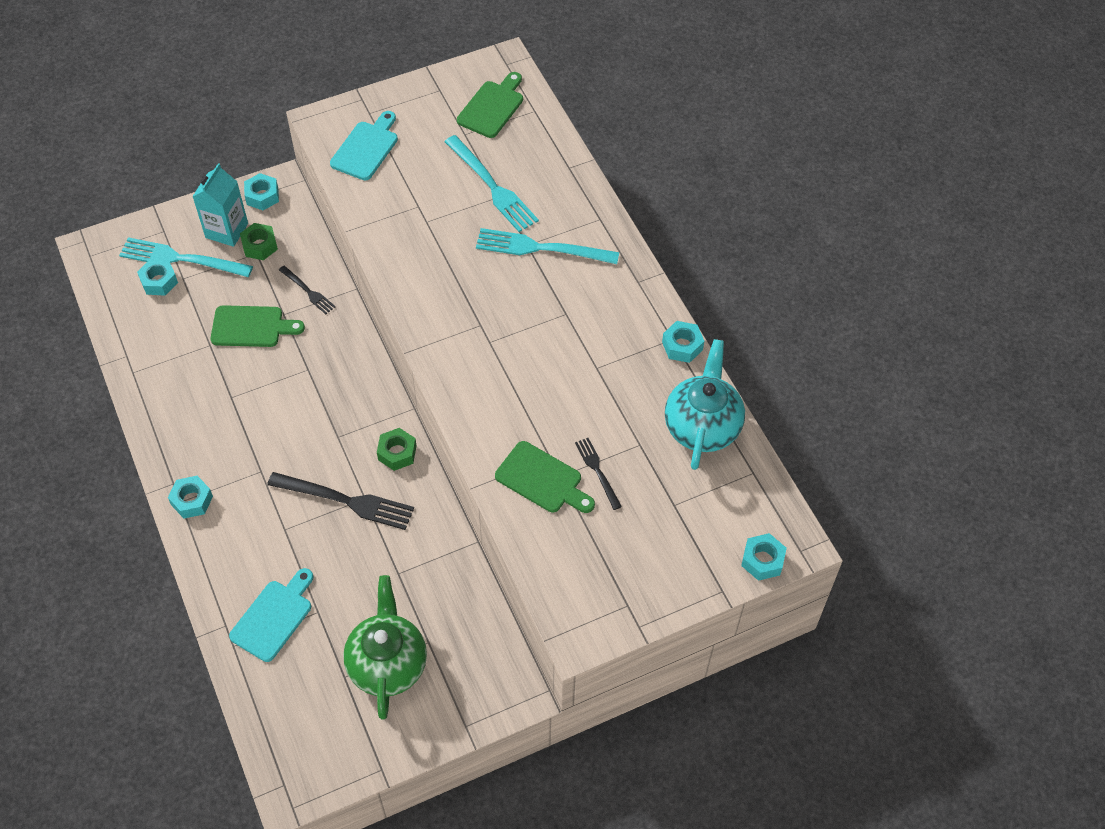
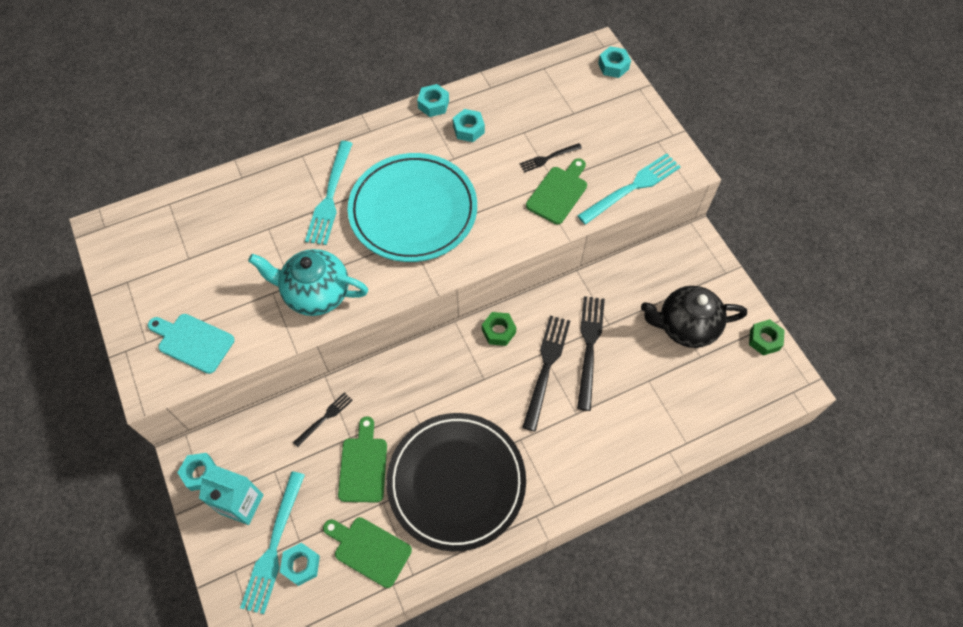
camera: 90 degrees left, 5 degrees up
turquoise nut [168,476,213,519] -> turquoise nut moved to [453,109,485,142]
turquoise cutting board [229,568,313,662] -> none
green nut [240,223,278,260] -> green nut moved to [749,319,785,356]
green teapot [343,575,427,720] -> black teapot [641,286,747,348]
turquoise fork [444,135,539,232] -> turquoise fork moved to [577,153,681,225]
green cutting board [457,72,523,138] -> green cutting board moved to [323,517,412,588]
turquoise teapot [665,339,745,470] -> turquoise teapot moved to [248,249,368,316]
none -> turquoise plate [347,153,477,262]
none -> black plate [386,413,526,551]
none -> black fork [577,296,605,411]

